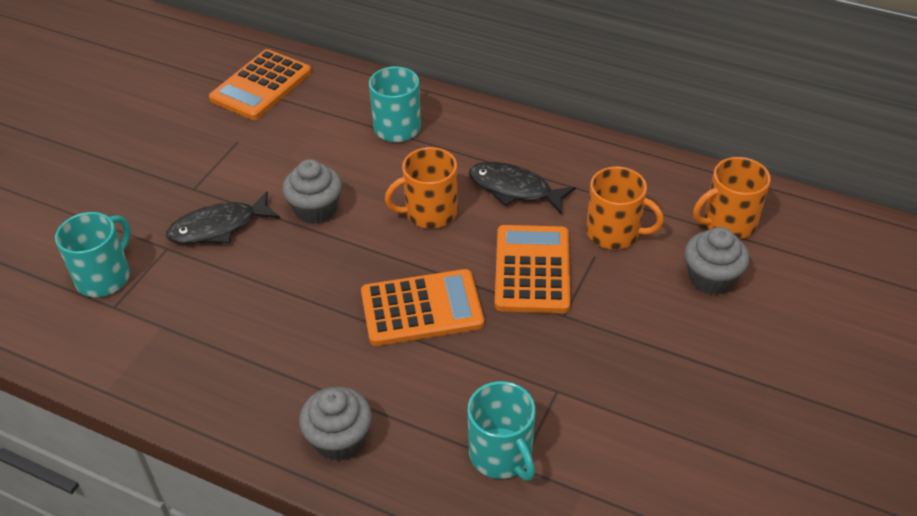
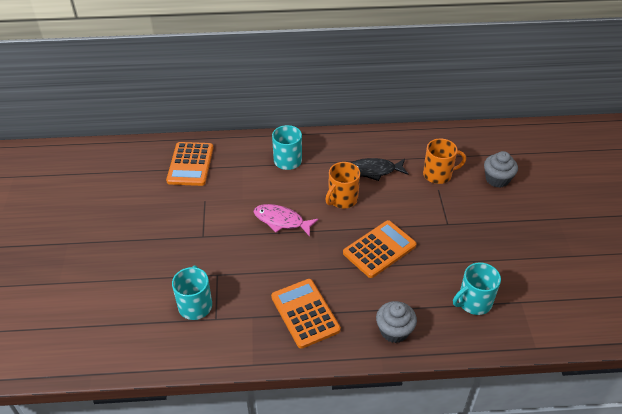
camera: 30 degrees left, 0 degrees up
black fish [166,191,280,244] -> none
grey cupcake [282,159,342,224] -> pink fish [254,204,319,237]
turquoise mug [468,381,535,481] -> turquoise mug turned 120 degrees clockwise [453,262,501,315]
orange calculator [495,225,570,313] -> orange calculator moved to [271,279,341,349]
orange mug [693,157,771,239] -> none

